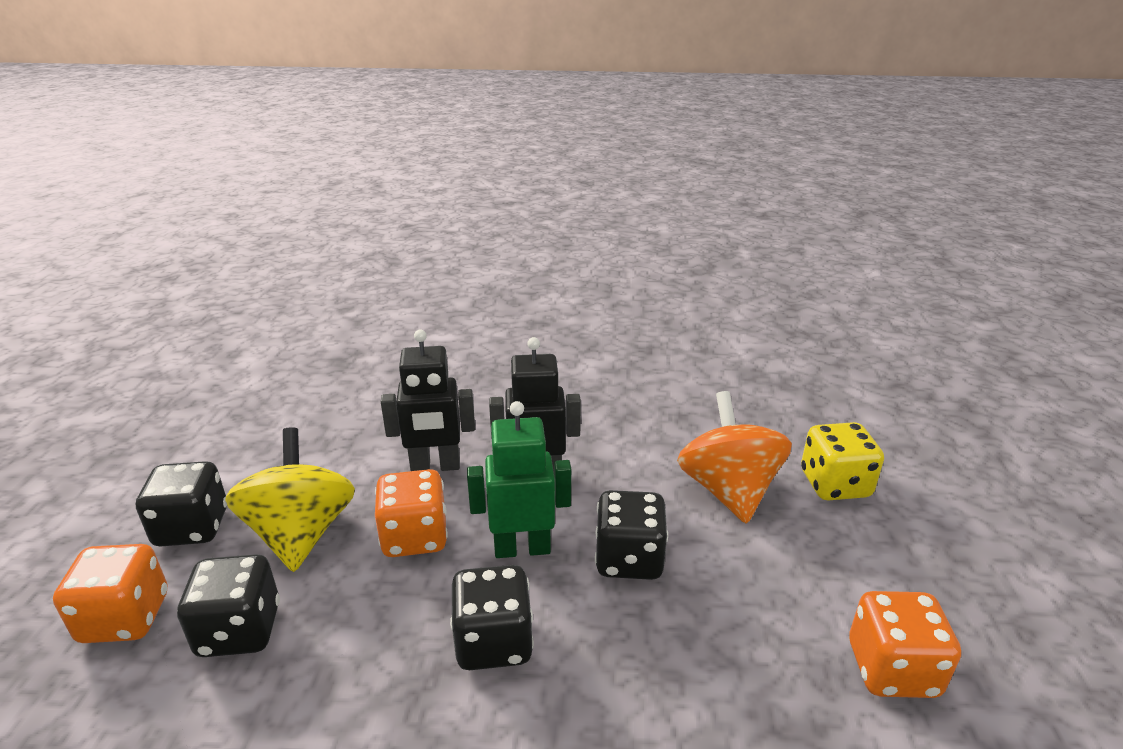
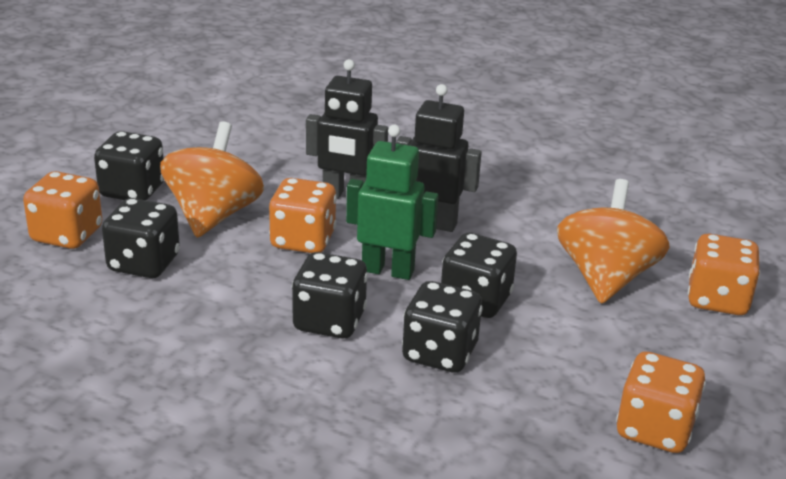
camera: 20 degrees right, 0 degrees up
yellow spinning top [225,427,355,572] -> orange spinning top [160,121,264,238]
yellow dice [801,422,884,501] -> orange dice [688,233,760,315]
none -> black dice [402,281,483,373]

